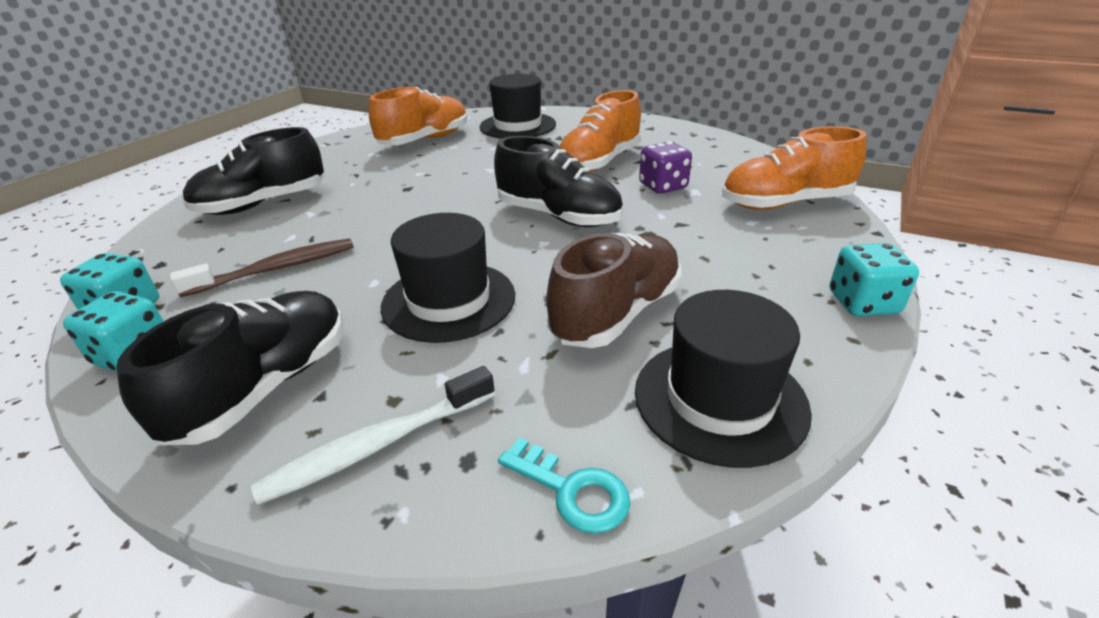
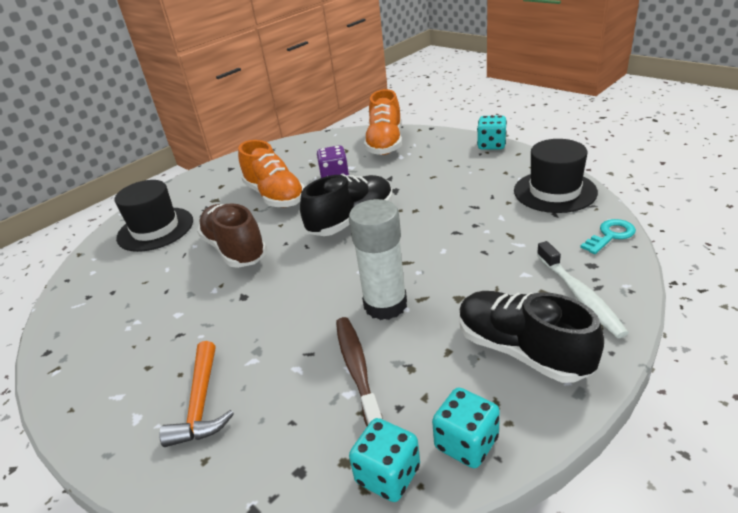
camera: 70 degrees left, 0 degrees up
black shoe [183,127,324,215] -> orange hammer [159,341,234,447]
orange shoe [369,87,468,145] -> none
black hat [381,213,515,343] -> none
brown shoe [547,233,681,348] -> brown shoe moved to [197,203,267,268]
none -> white glue stick [349,199,407,320]

